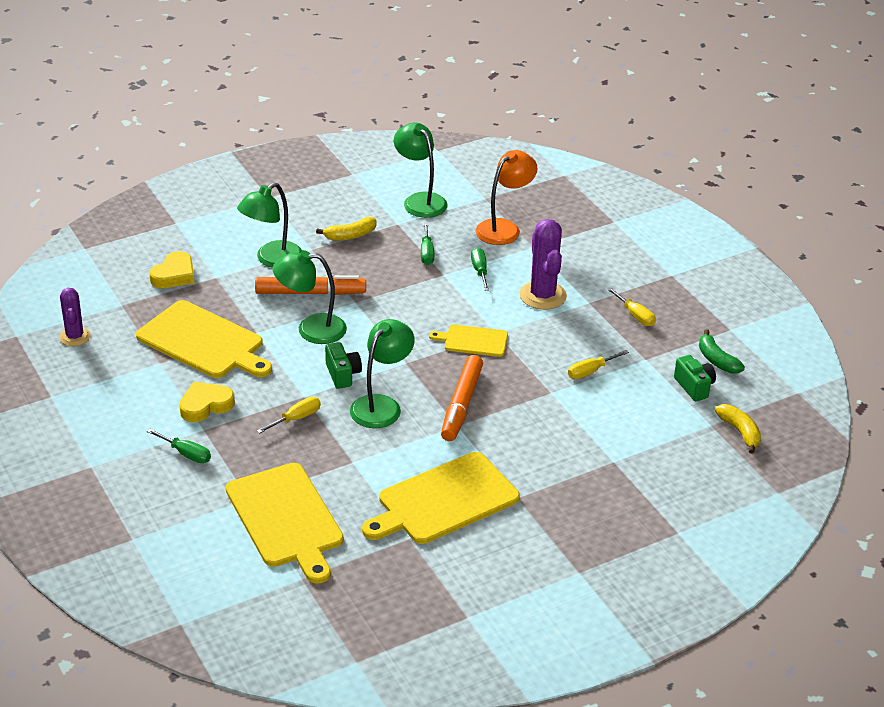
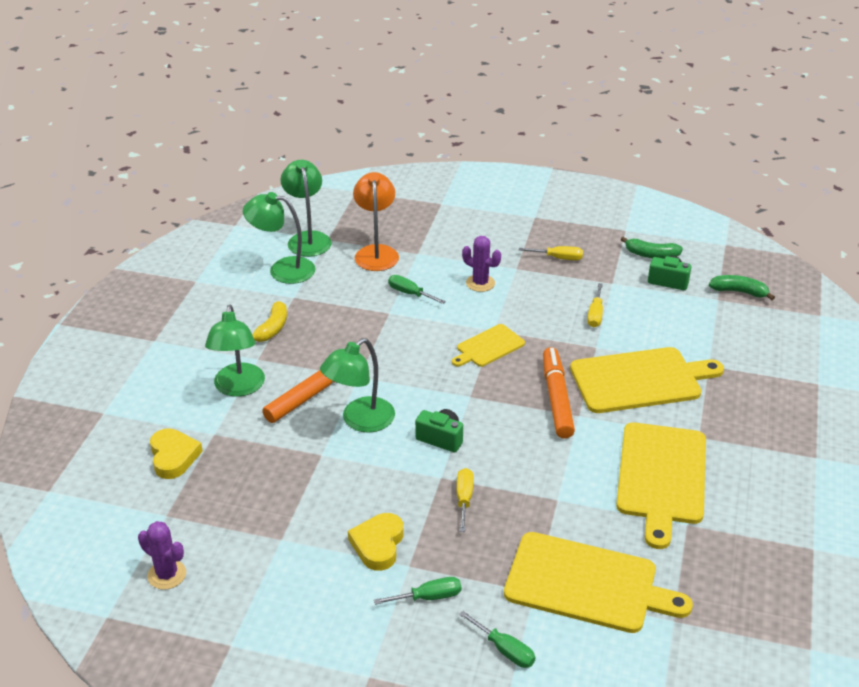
camera: 45 degrees left, 0 degrees up
yellow cutting board [136,300,272,378] -> yellow cutting board moved to [570,347,724,413]
green lamp [350,319,415,428] -> green lamp moved to [280,160,332,257]
green screwdriver [421,223,434,265] -> green screwdriver moved to [459,611,535,668]
orange marker [441,355,483,441] -> orange marker turned 150 degrees counterclockwise [543,347,575,439]
purple cactus [519,219,567,310] -> purple cactus [462,236,501,292], size x0.63
yellow banana [715,404,761,454] -> green banana [709,275,775,300]

